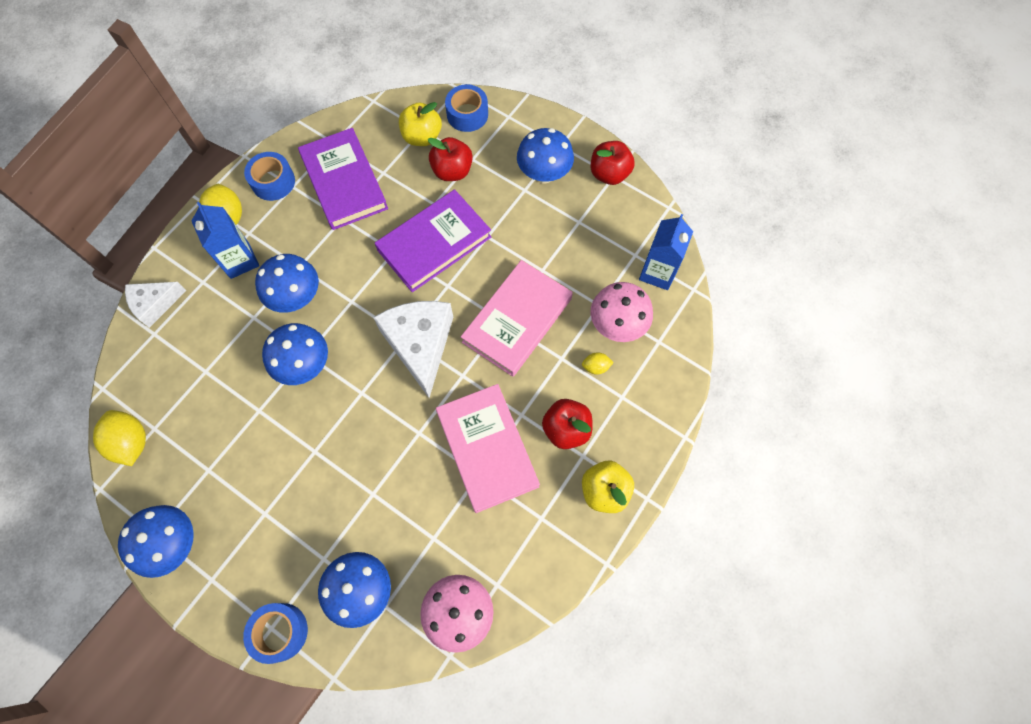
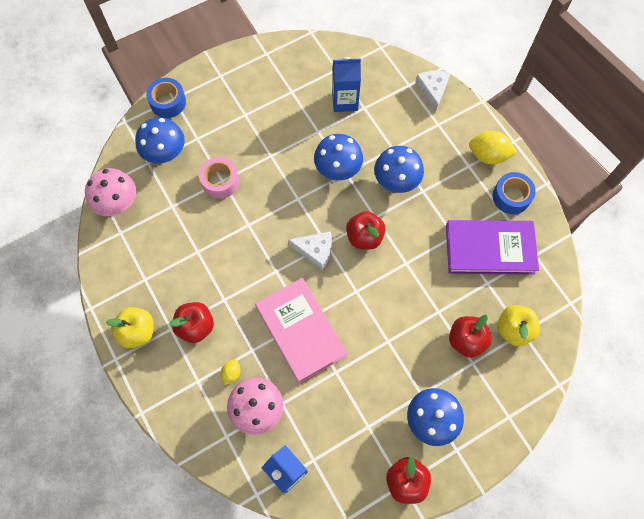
camera: 115 degrees right, 0 degrees up
yellow lemon [93,410,146,466] -> none
blue mushroom [118,505,194,578] -> none
blue carton [192,202,259,279] -> blue carton moved to [332,57,361,112]
white cheese [373,301,453,398] -> white cheese [288,231,332,270], size x0.59
purple book [375,189,491,292] -> none
pink book [436,384,540,513] -> none
blue tape [445,84,488,132] -> none
none -> pink tape [199,157,239,199]
none -> red apple [346,211,386,250]

